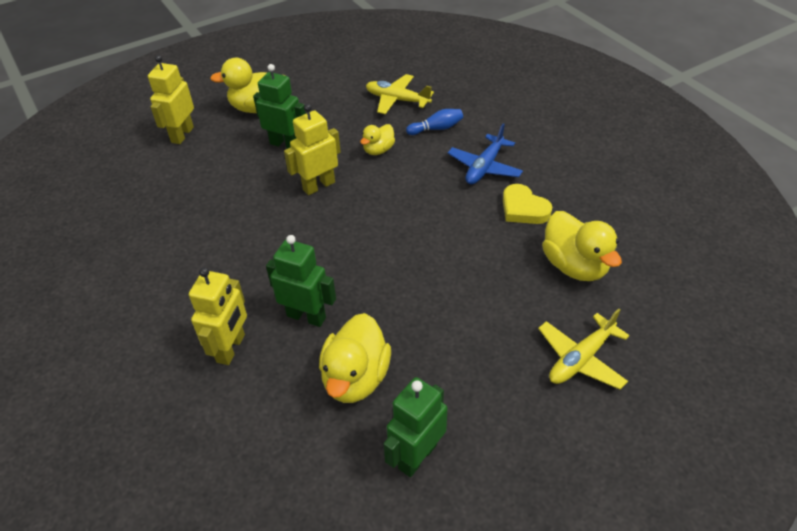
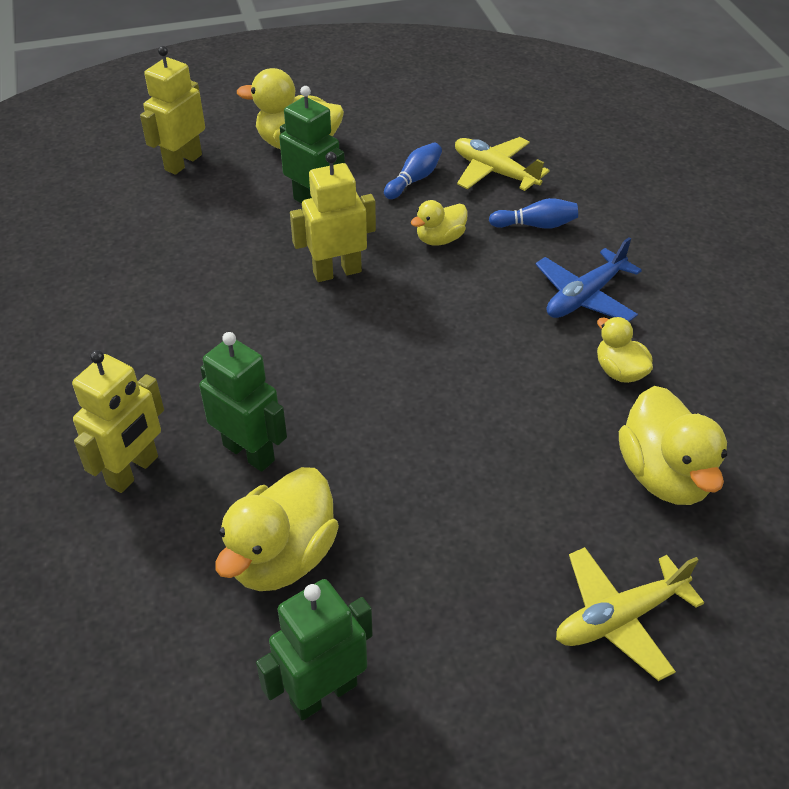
camera: 15 degrees right, 0 degrees up
yellow heart [503,184,552,224] -> yellow duck [597,317,653,383]
none -> blue bowling pin [384,142,442,199]

